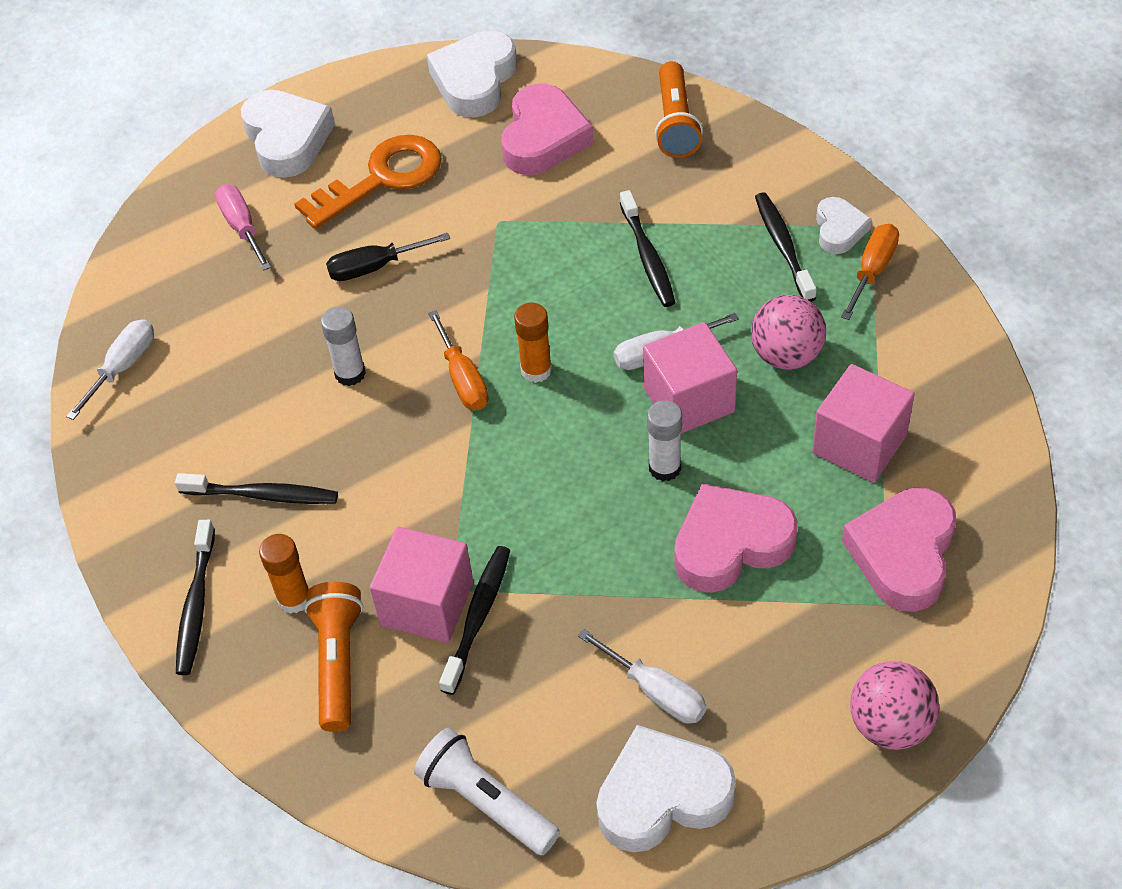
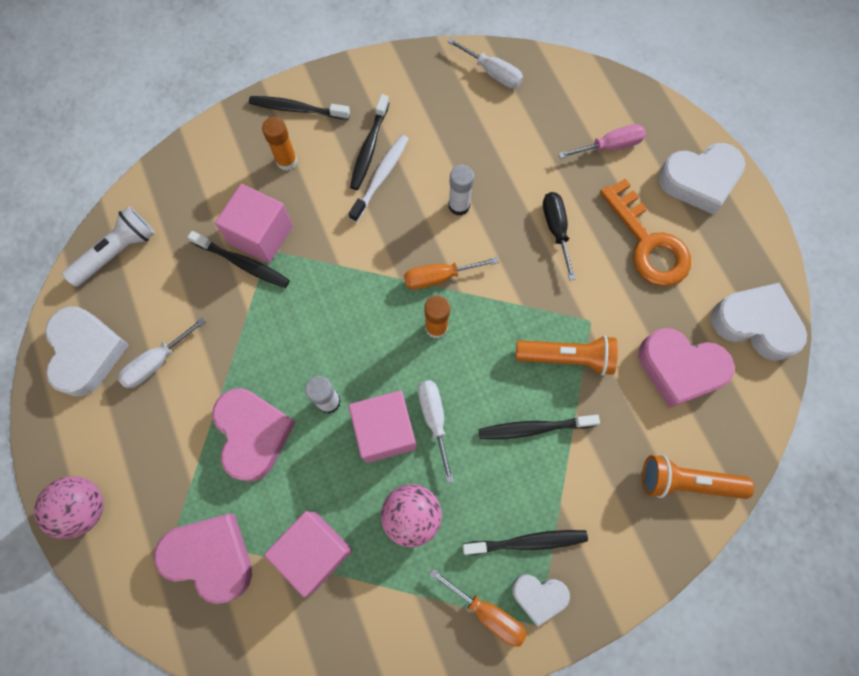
camera: 95 degrees right, 20 degrees up
orange flashlight [304,582,363,732] -> orange flashlight moved to [516,335,618,376]
none -> white toothbrush [349,135,409,222]

